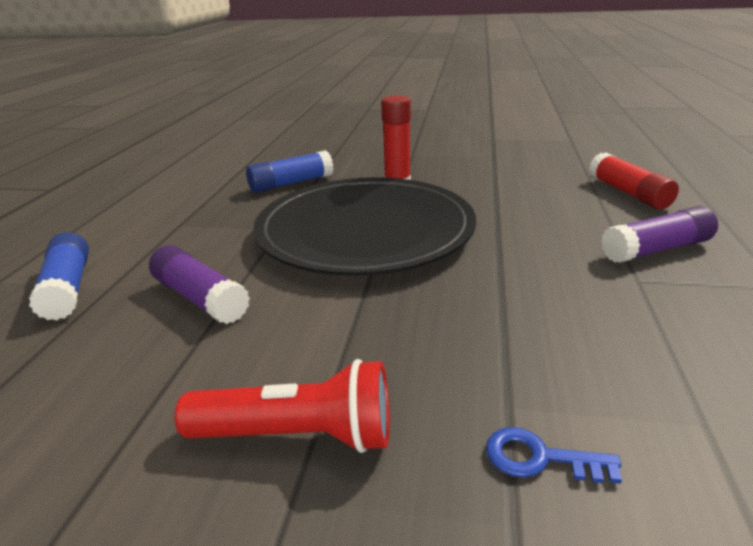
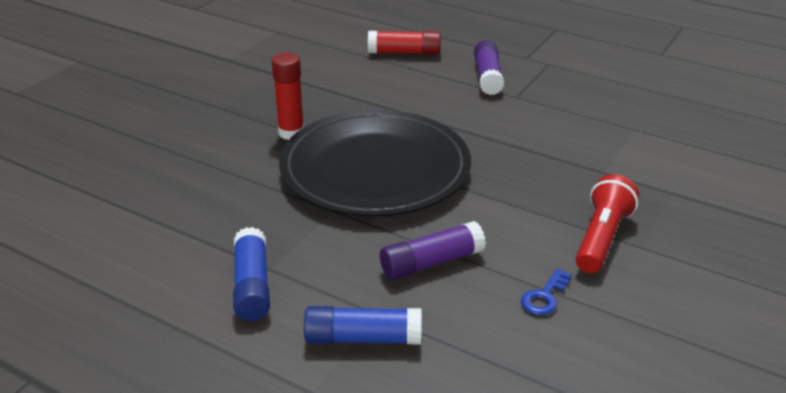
camera: 70 degrees left, 5 degrees up
blue glue stick [246,150,334,193] -> blue glue stick moved to [233,227,270,321]
blue key [486,427,622,483] -> blue key moved to [521,269,572,315]

